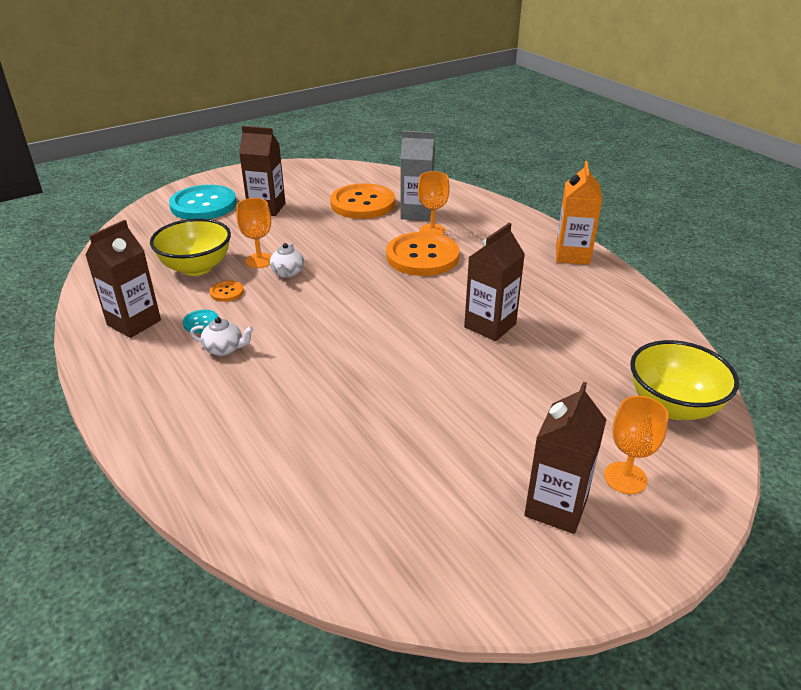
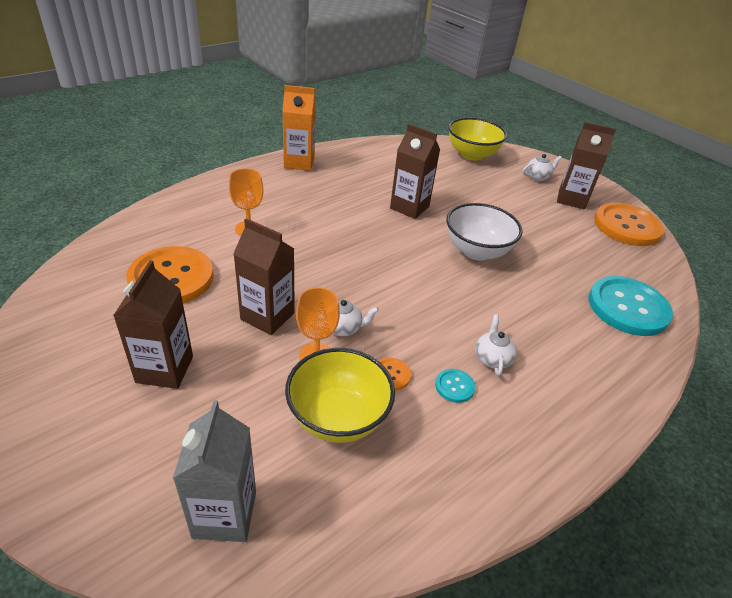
camera: 100 degrees left, 5 degrees up
brown carton [85,220,161,338] -> brown carton moved to [233,218,295,335]
turquoise button [169,185,237,219] -> turquoise button moved to [589,276,673,336]
orange button [386,232,460,276] -> orange button moved to [594,203,664,246]
grey carton [400,131,435,221] -> grey carton moved to [173,400,256,542]
orange goblet [604,396,669,494] -> white teapot [523,154,562,181]
none -> white bowl [446,203,523,261]

